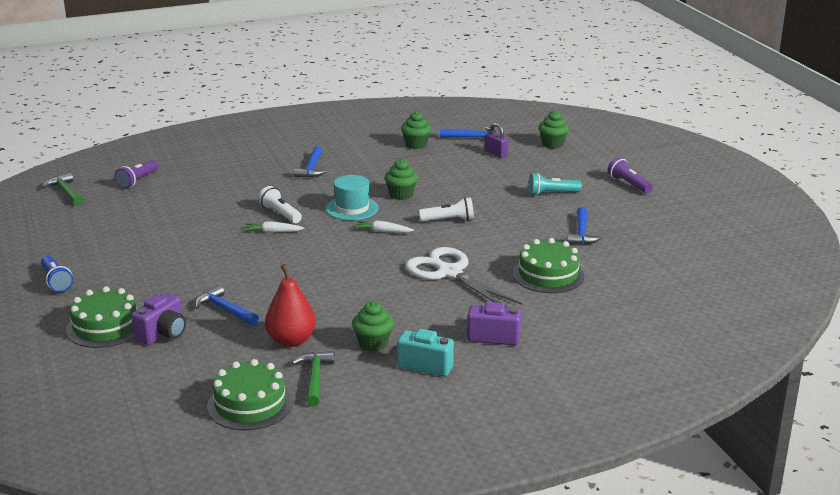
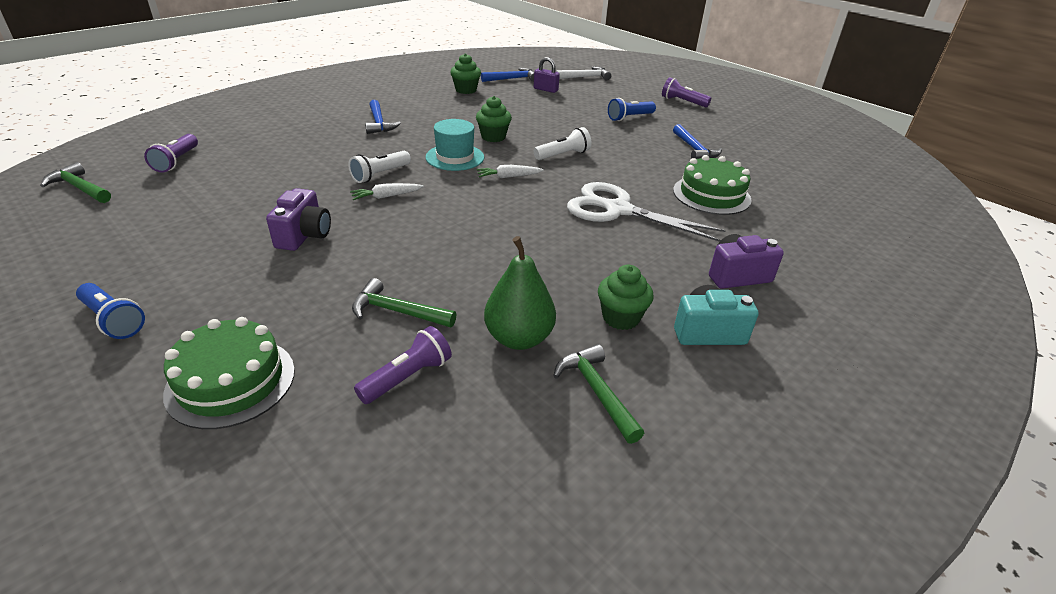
camera: 25 degrees left, 10 degrees up
purple camera [131,293,186,345] -> purple camera moved to [266,188,331,251]
blue hammer [195,285,259,326] -> green hammer [352,278,457,327]
green cake [207,359,293,430] -> none
white flashlight [258,186,302,223] -> white flashlight turned 75 degrees counterclockwise [348,151,411,183]
red pear [265,264,316,347] -> green pear [484,236,556,350]
turquoise flashlight [528,173,582,196] -> blue flashlight [608,98,656,121]
green cupcake [538,111,569,149] -> white hammer [556,67,611,80]
none -> purple flashlight [354,326,452,404]

